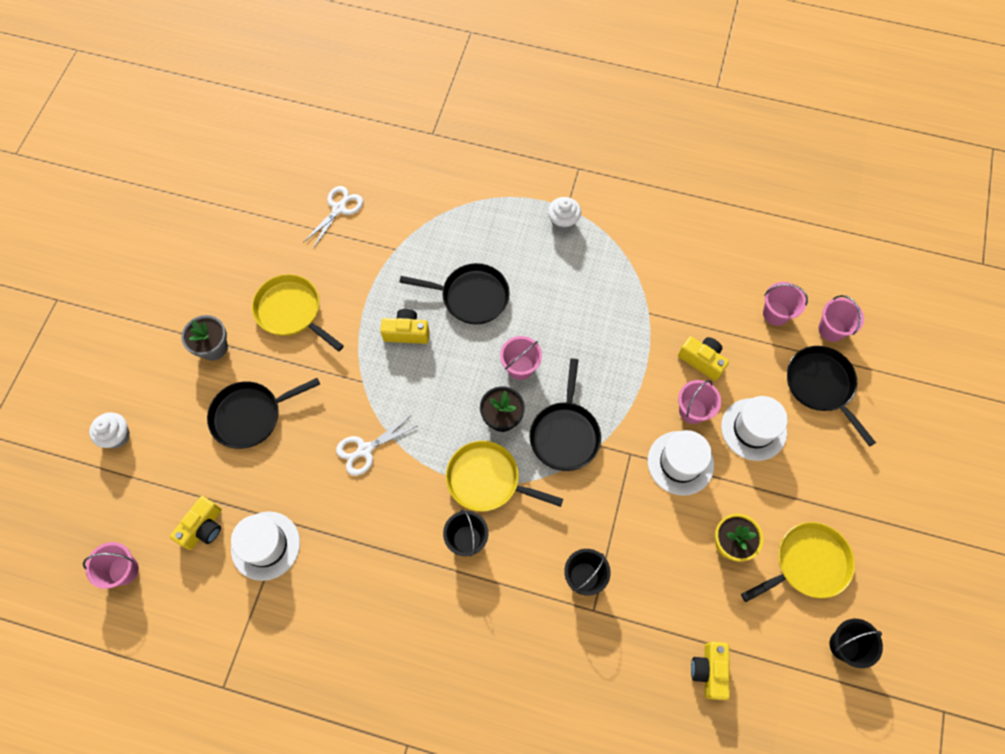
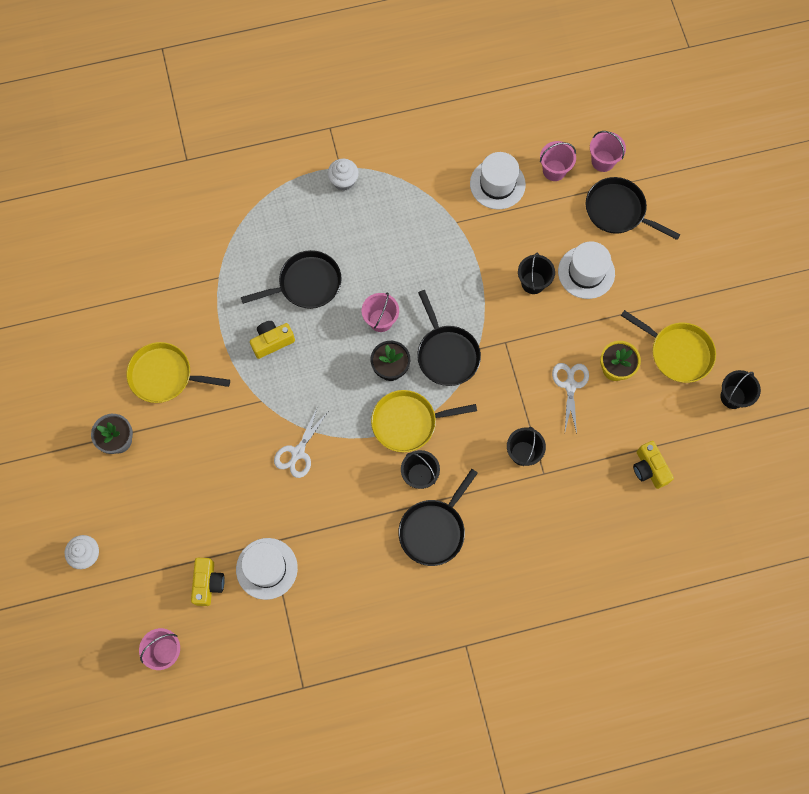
camera: 30 degrees left, 5 degrees up
black pan [207,378,320,449] -> black pan moved to [398,469,478,566]
white scissors [303,186,363,249] -> white scissors moved to [552,363,589,434]
white hat [648,430,714,496] -> white hat moved to [470,152,526,209]
yellow camera [678,336,729,381] -> none
pink bucket [678,380,721,424] -> black bucket [518,253,555,294]
yellow pan [741,522,855,602] -> yellow pan turned 90 degrees clockwise [621,310,716,383]

